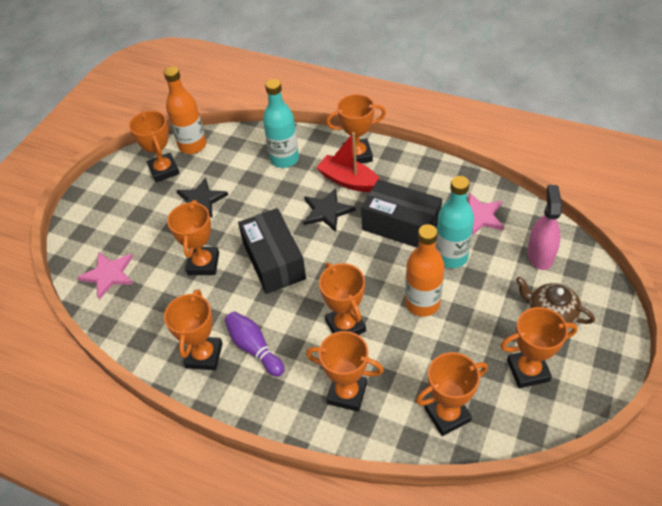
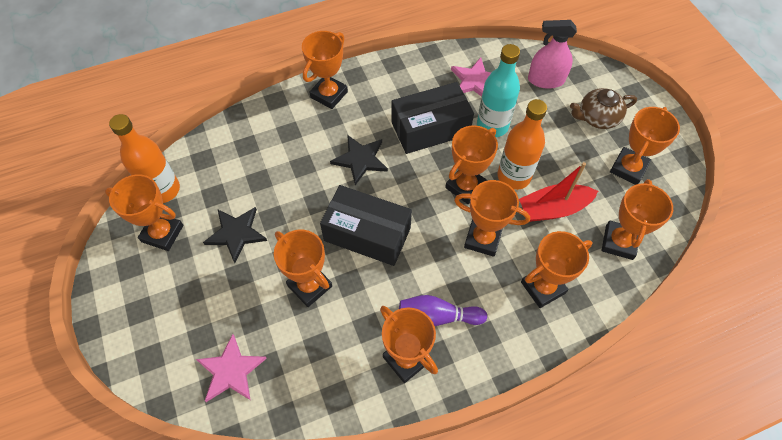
camera: 50 degrees left, 10 degrees up
turquoise bottle [263,79,299,168] -> none
red boat [316,132,380,192] -> red boat moved to [519,162,598,222]
pink spray bottle [527,185,562,270] -> pink spray bottle turned 45 degrees counterclockwise [528,20,577,89]
none -> orange trophy [445,125,498,205]

